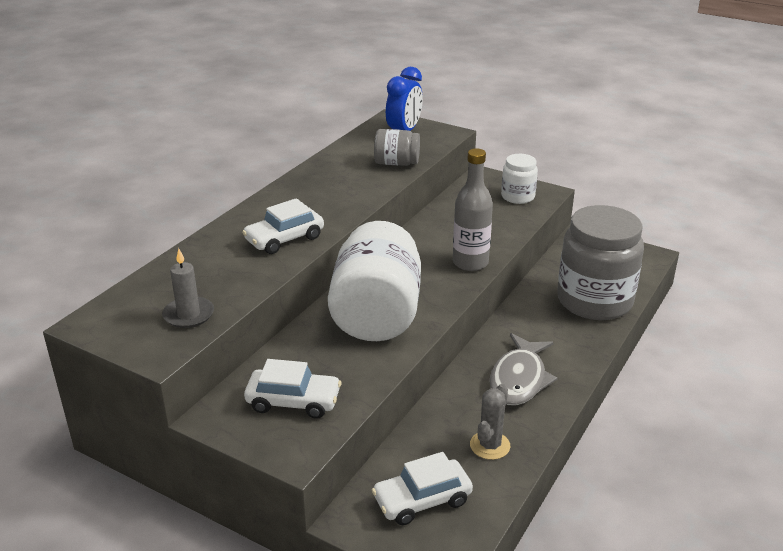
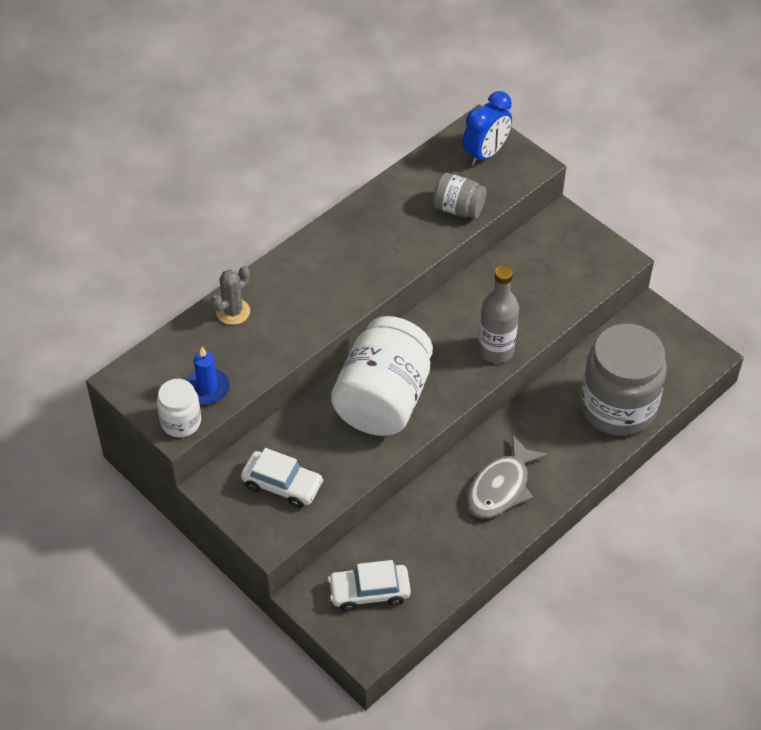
camera: 15 degrees right, 20 degrees up
grey candle [162,248,214,328] -> blue candle [186,347,230,404]
white car [242,198,324,254] -> none
grey cactus [470,384,510,460] -> grey cactus moved to [211,266,250,325]
white jar [501,154,538,204] -> white jar moved to [157,379,201,437]

